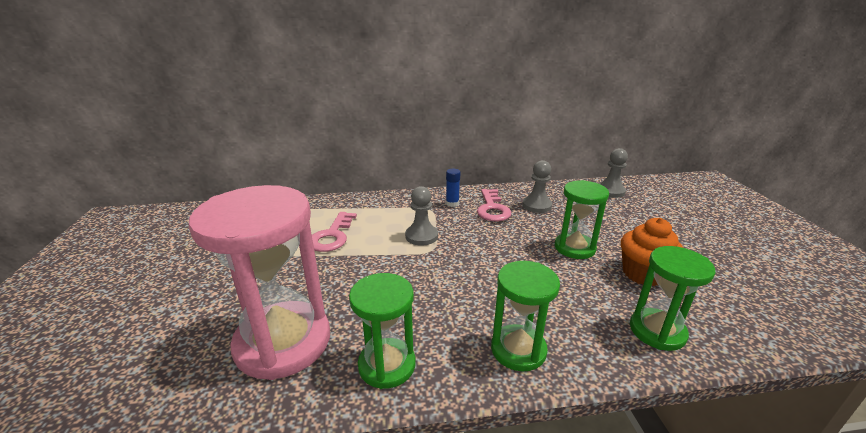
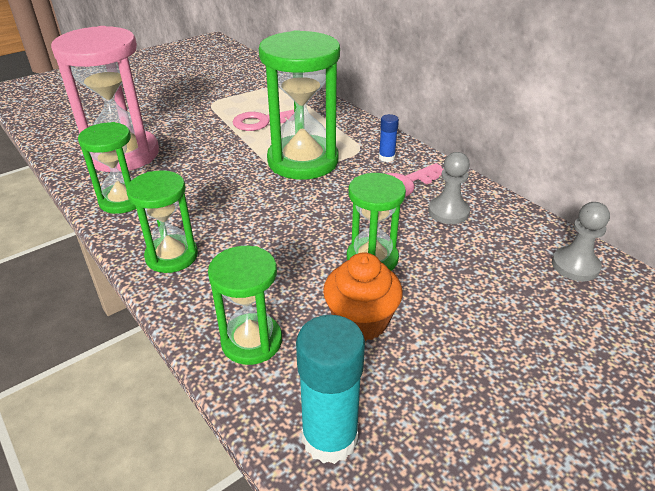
camera: 60 degrees right, 10 degrees up
grey pawn [405,186,438,246] -> green hourglass [259,30,340,180]
none -> turquoise glue stick [296,315,365,464]

